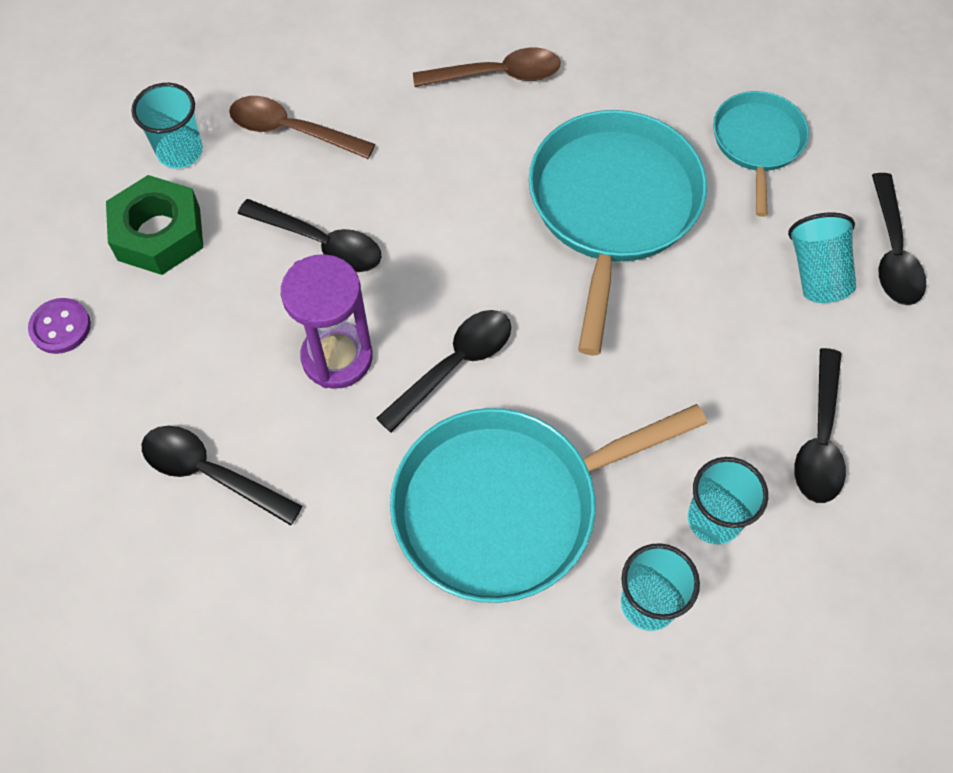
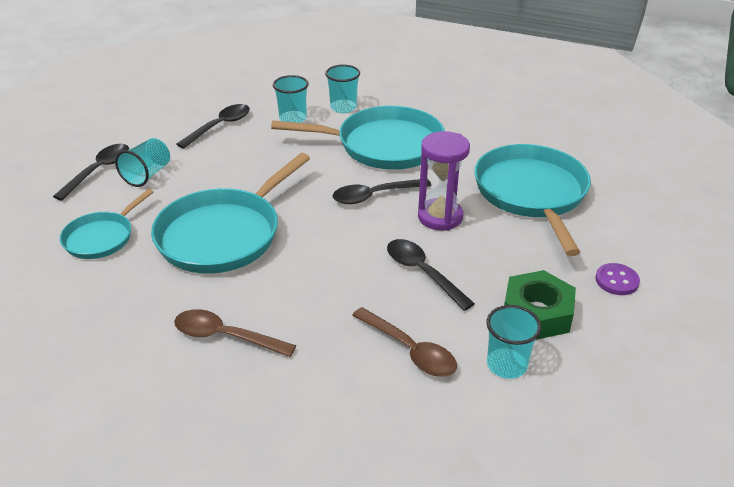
camera: 155 degrees left, 25 degrees down
black spoon [142,426,303,525] -> turquoise pan [474,144,591,256]

